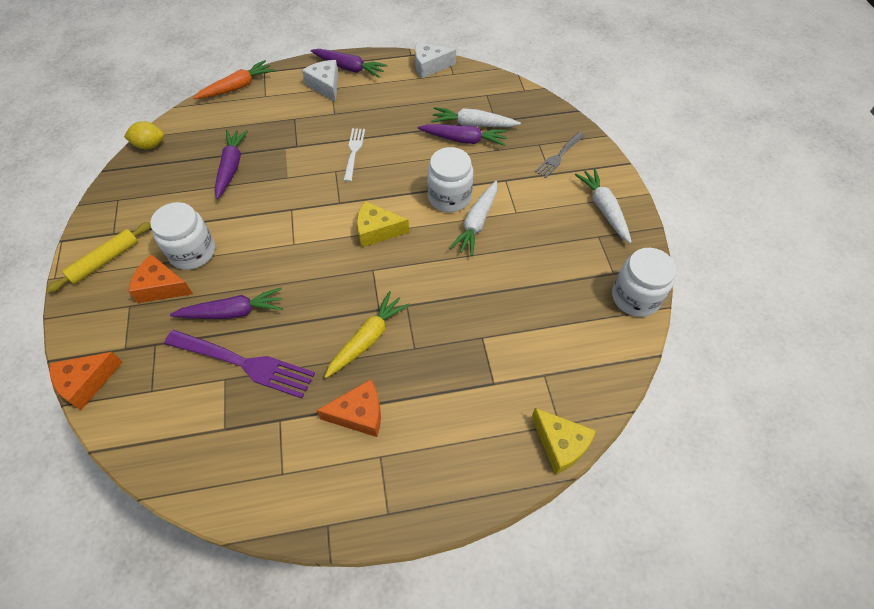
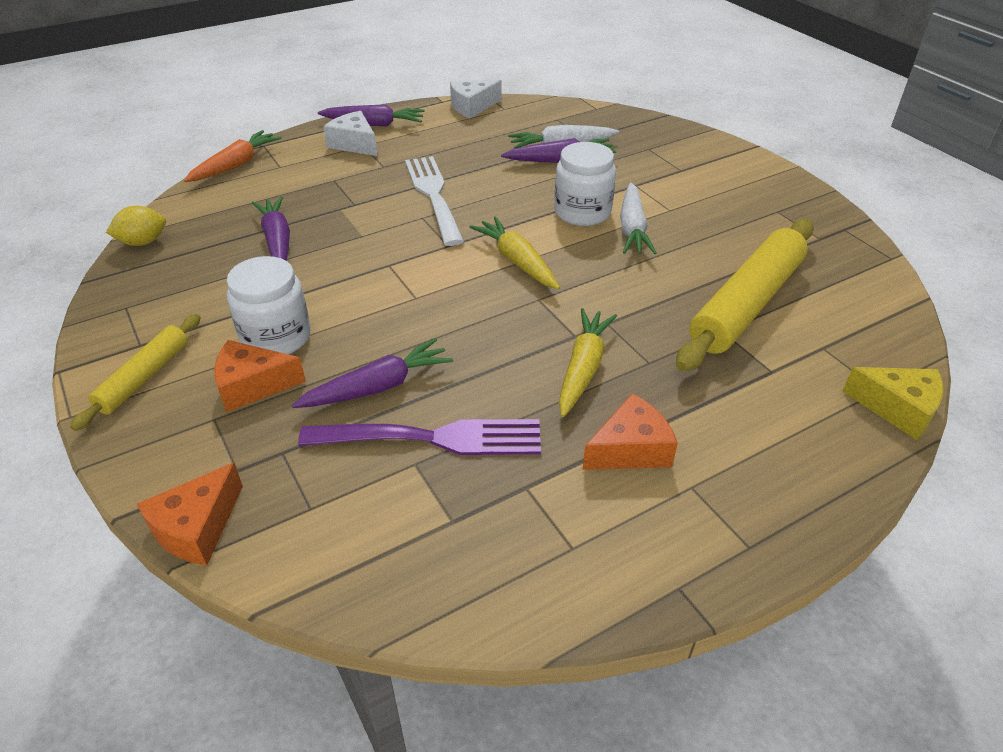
camera: 20 degrees left, 15 degrees down
white fork [343,128,365,182] -> white fork [405,156,464,246], size x1.71
yellow cheese [357,201,409,247] -> yellow carrot [469,216,560,290]
grey fork [535,132,585,178] -> none
white carrot [575,168,632,243] -> none
white jar [612,248,676,317] -> none
none -> yellow rolling pin [676,219,814,372]

